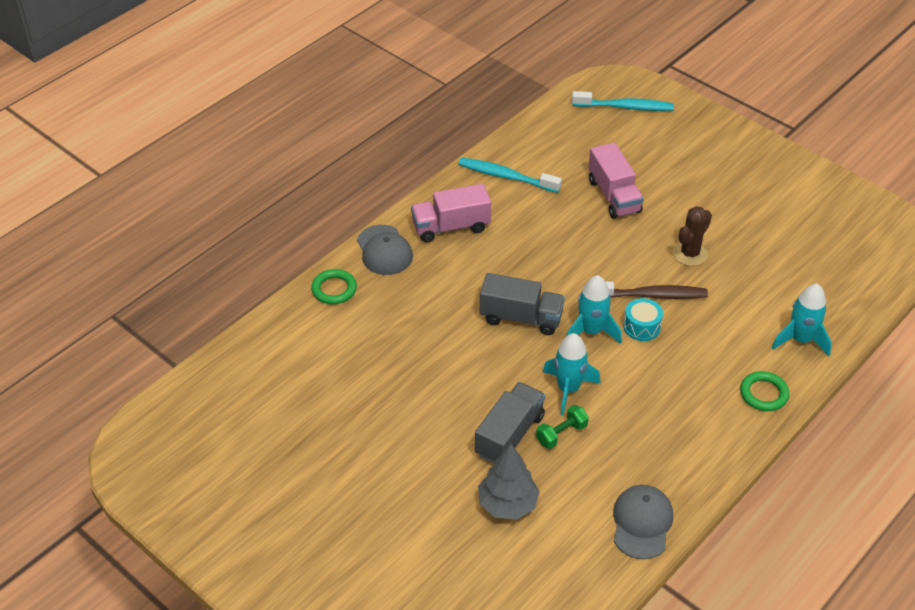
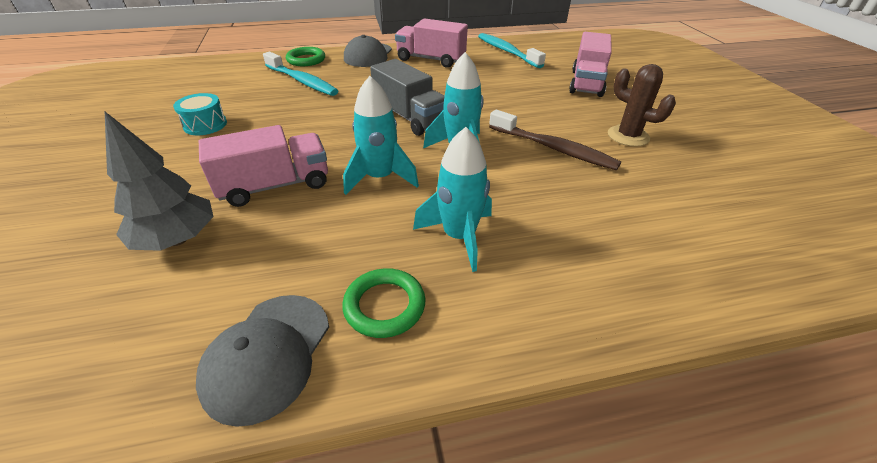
camera: 35 degrees right, 5 degrees down
grey truck [475,382,545,463] -> pink truck [199,125,328,207]
green dumbbell [536,405,589,449] -> none
turquoise toothbrush [572,91,674,111] -> turquoise toothbrush moved to [263,52,338,96]
grey cap [613,485,673,559] -> grey cap turned 150 degrees clockwise [196,295,329,427]
turquoise drum [623,298,663,341] -> turquoise drum moved to [173,93,227,135]
brown cactus [673,206,712,266] -> brown cactus turned 60 degrees clockwise [608,64,676,147]
green ring [740,371,789,411] -> green ring moved to [342,268,425,338]
turquoise rocket [772,284,832,356] -> turquoise rocket moved to [413,127,492,272]

